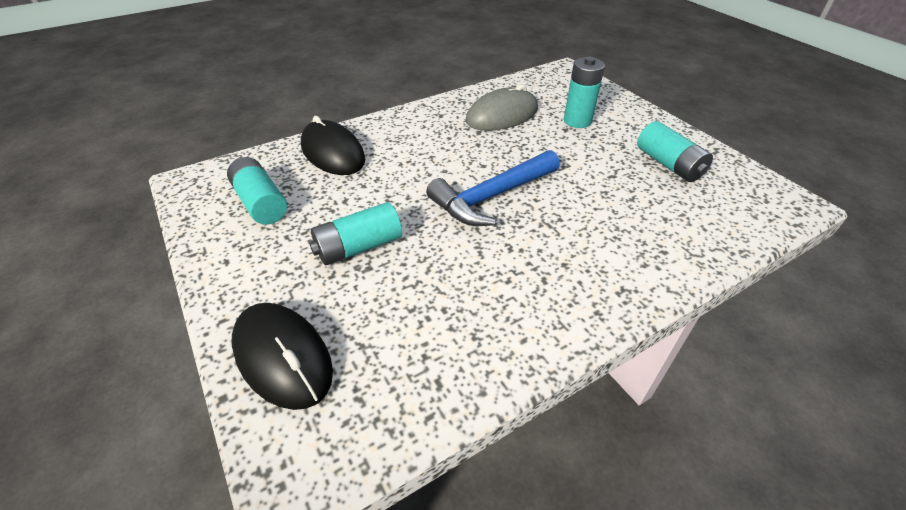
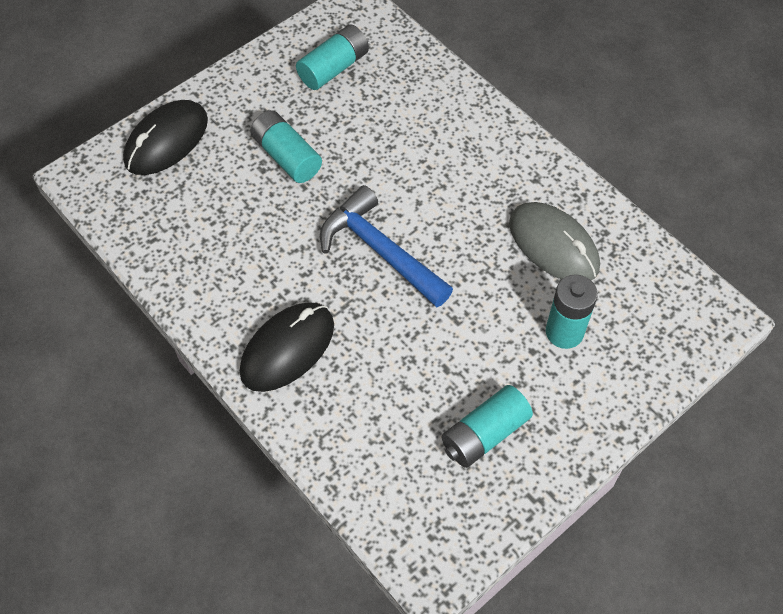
camera: 80 degrees right, 15 degrees up
black mouse [301,116,365,175] -> black mouse moved to [240,302,334,392]

